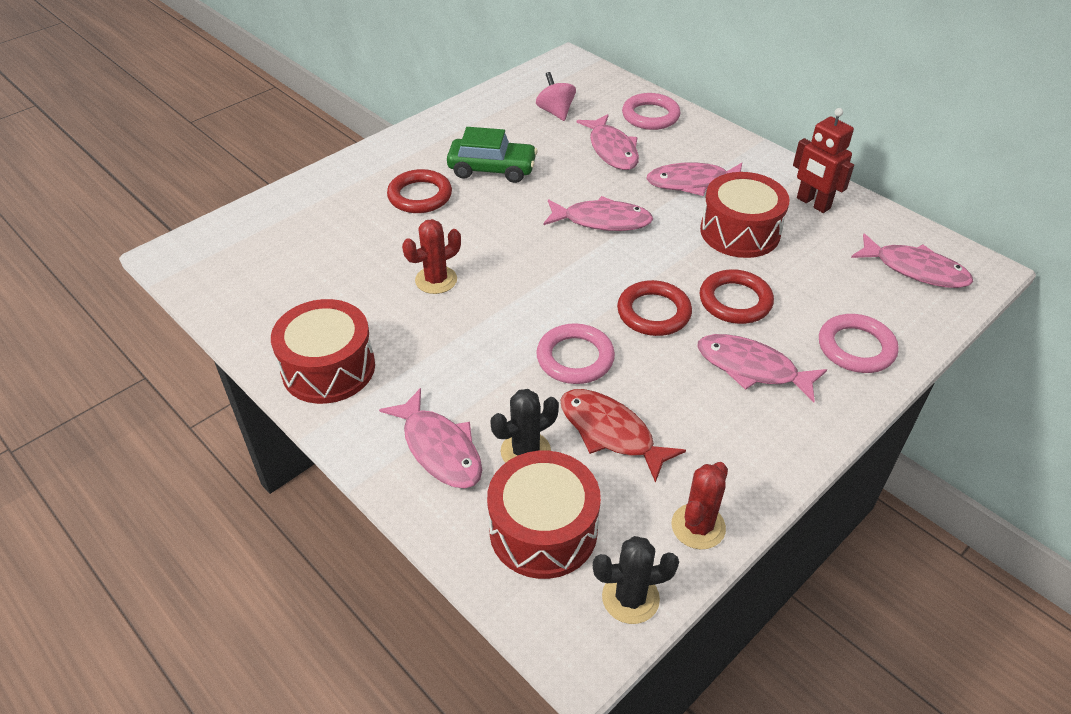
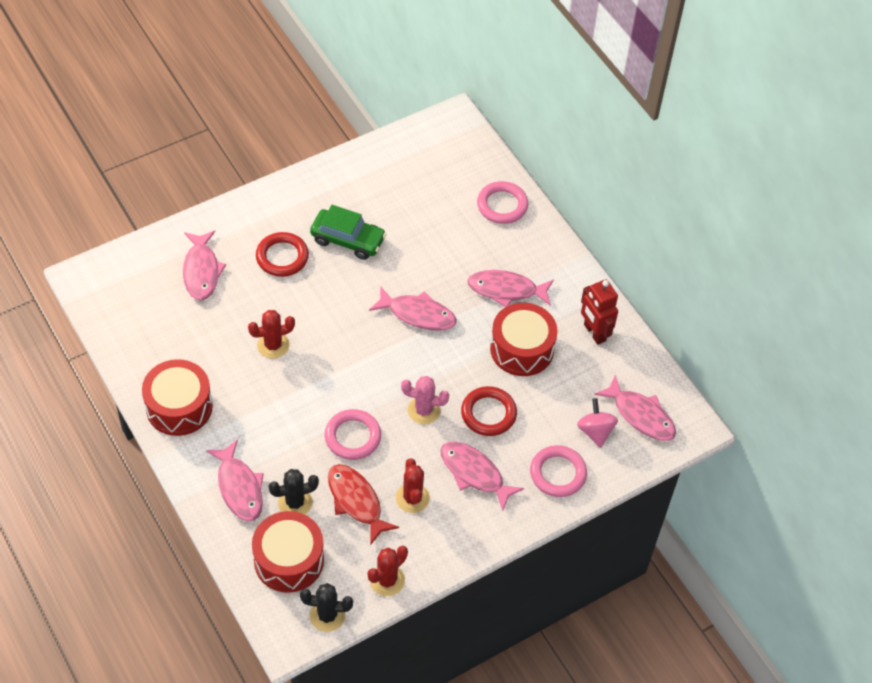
camera: 10 degrees right, 10 degrees up
pink spinning top [536,72,576,121] -> pink spinning top moved to [577,398,618,448]
pink fish [577,114,639,170] -> pink fish moved to [183,231,226,301]
red ring [617,280,692,336] -> pink cactus [401,376,449,424]
none -> red cactus [396,458,430,513]

